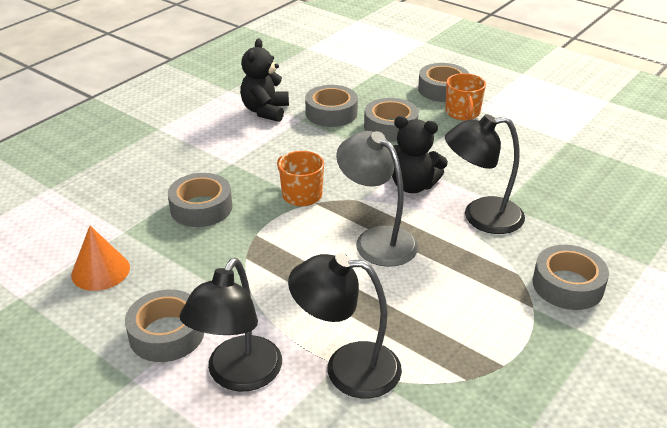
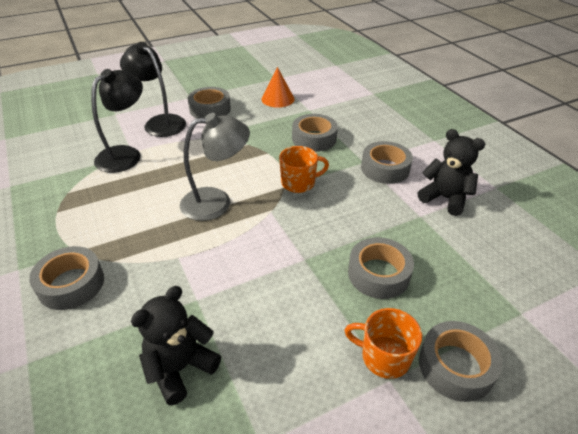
camera: 115 degrees right, 5 degrees up
grey tape [305,85,358,127] -> grey tape moved to [361,141,413,184]
black teddy bear [392,116,448,193] -> black teddy bear moved to [131,286,221,405]
black lamp [445,114,525,234] -> none

